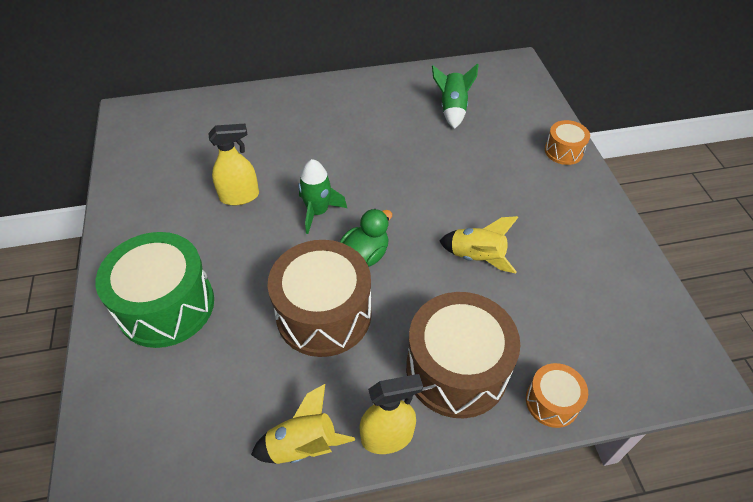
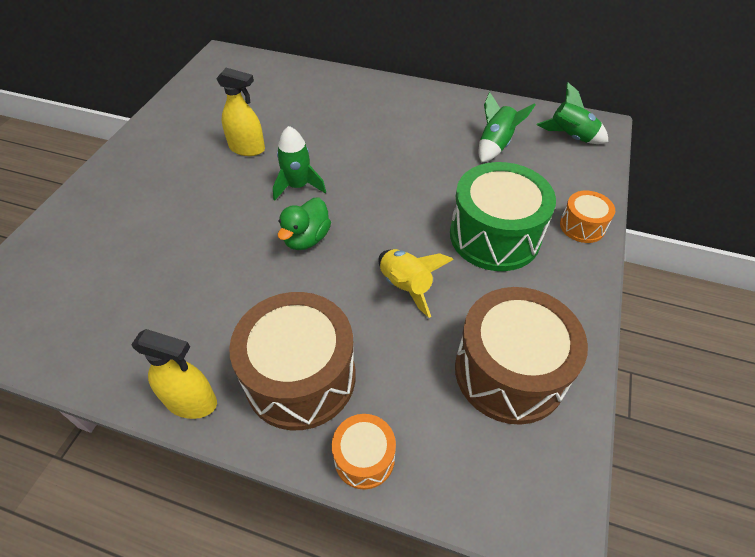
camera: 30 degrees right, 0 degrees up
green drum [96,232,214,348] -> green drum moved to [450,162,556,271]
yellow rocket [251,384,355,464] -> none
brown drum [268,240,371,357] -> brown drum moved to [455,287,588,425]
green duck [340,209,392,266] -> green duck turned 135 degrees clockwise [278,197,331,250]
none -> green rocket [537,82,608,144]

